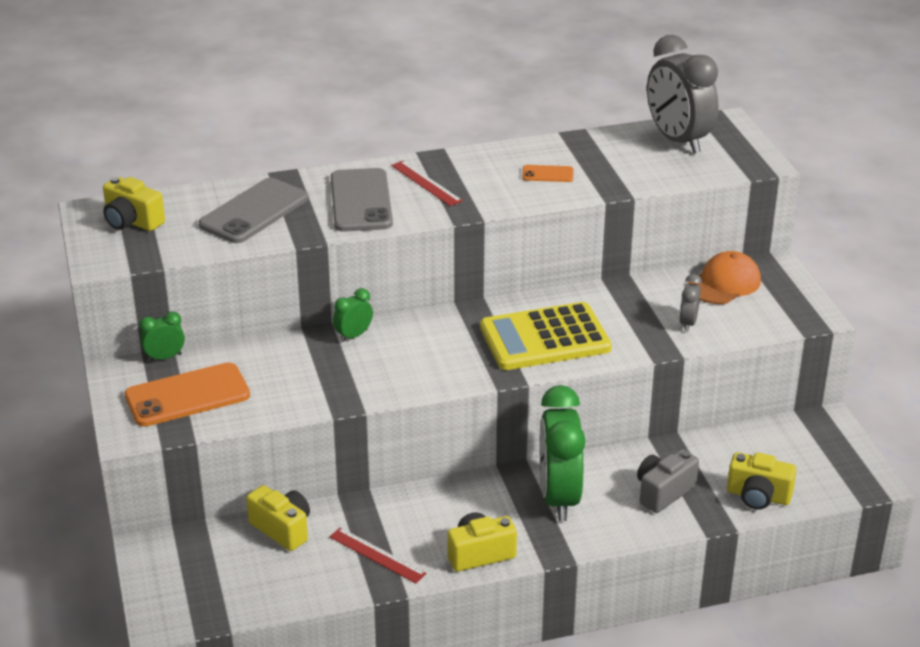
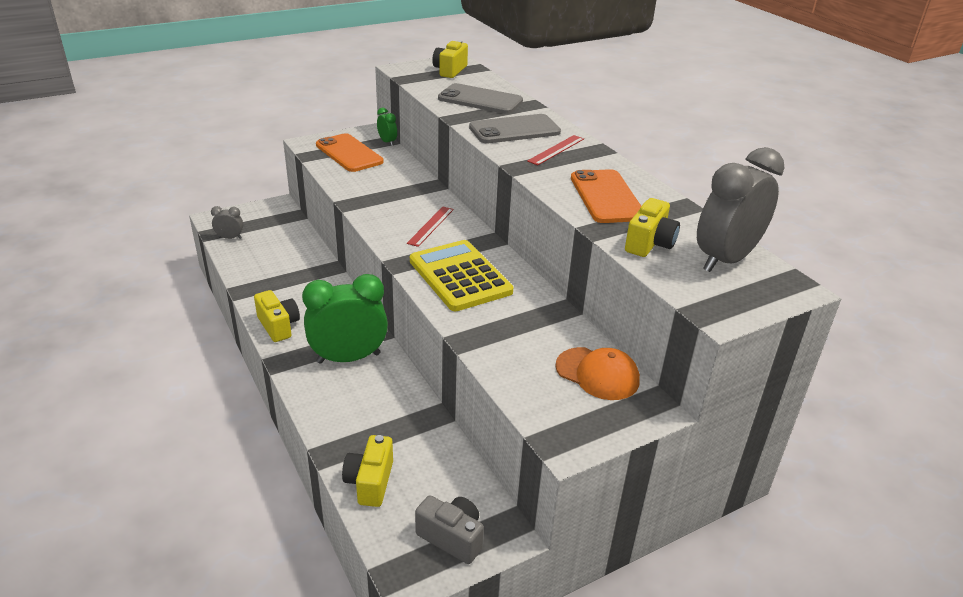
camera: 75 degrees right, 0 degrees up
yellow camera [246,485,310,551] -> yellow camera moved to [625,198,680,257]
red ruler [329,527,427,583] -> red ruler moved to [407,207,454,247]
green clock [333,288,373,342] -> none
orange phone [522,165,573,182] -> orange phone [571,169,641,223], size x2.09
grey camera [637,449,699,513] -> grey camera moved to [415,495,484,564]
grey clock [680,274,702,332] -> grey clock moved to [211,206,243,239]

